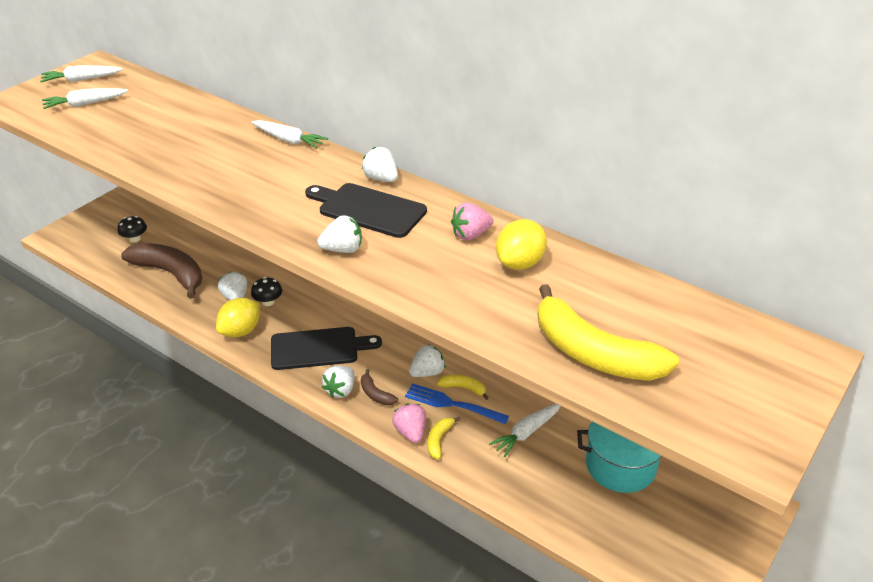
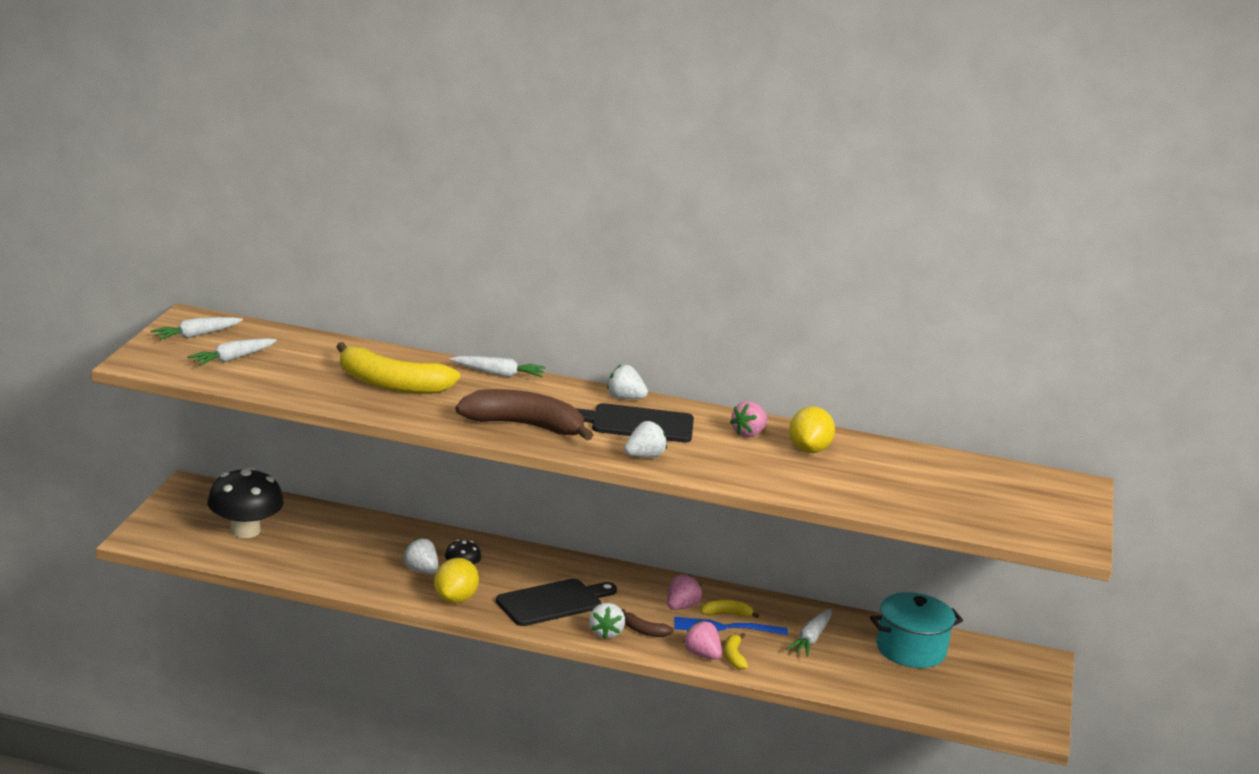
camera: 25 degrees left, 15 degrees down
black mushroom [118,216,147,243] -> black mushroom [207,467,284,538], size x2.08
brown banana [121,243,202,299] -> brown banana moved to [455,389,593,441]
white strawberry [409,344,445,377] -> pink strawberry [667,574,702,610]
yellow banana [538,284,679,381] -> yellow banana moved to [336,342,460,394]

